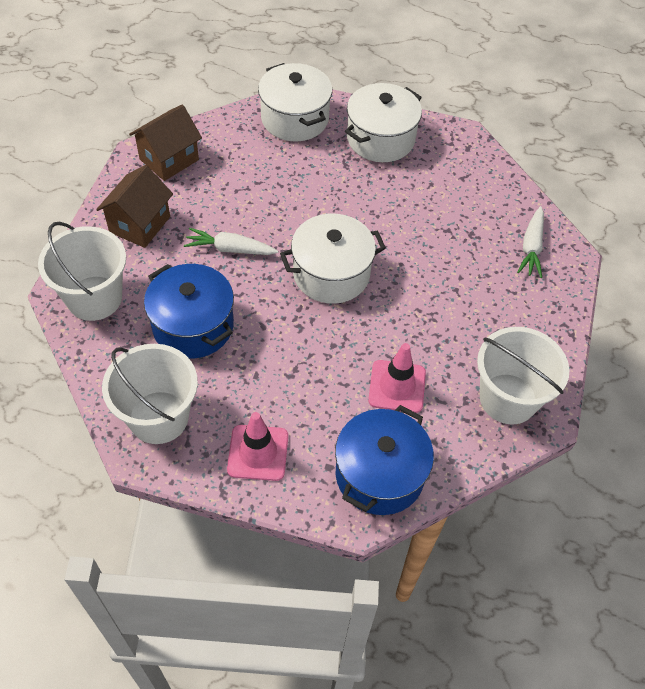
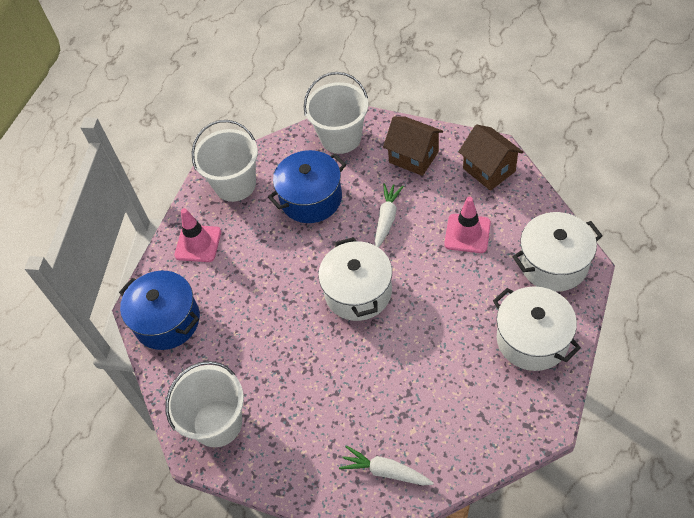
camera: 105 degrees right, 0 degrees up
pink traffic cone [368,343,426,413] -> pink traffic cone moved to [444,197,491,253]

